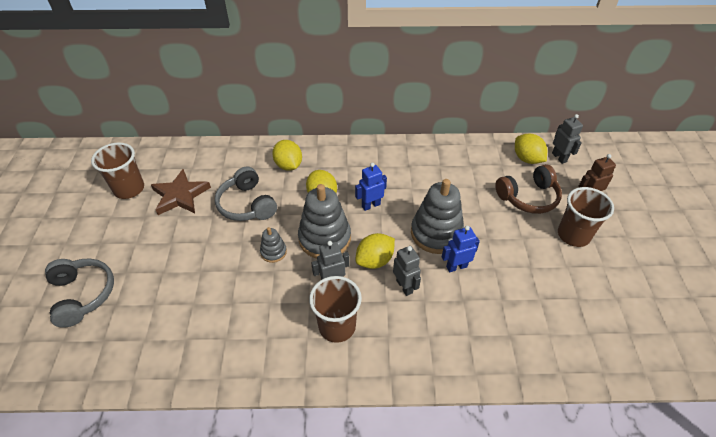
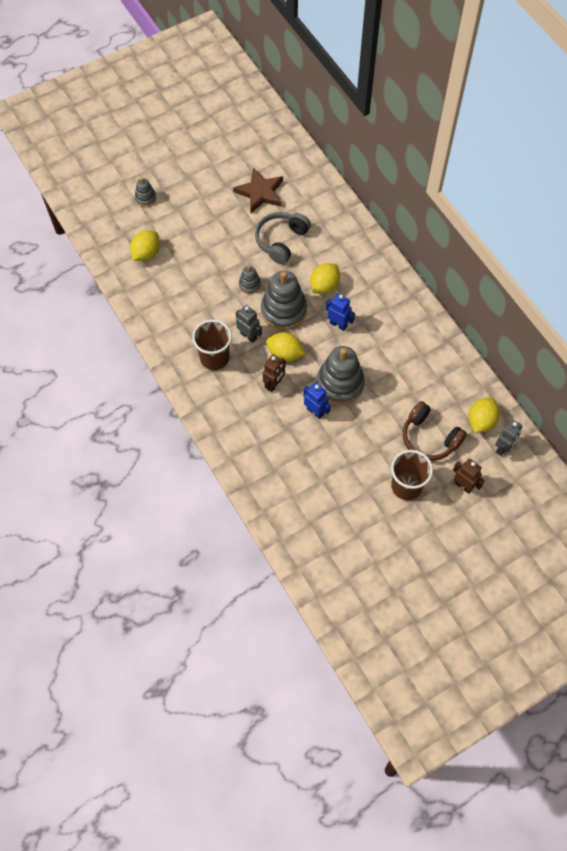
camera: 60 degrees right, 15 degrees up
grey headphones [45,258,114,328] -> grey stacking toy [135,178,156,207]
brown cup [91,143,144,199] -> none
yellow lemon [272,140,302,171] -> yellow lemon moved to [130,230,160,261]
grey robot [393,246,421,296] -> brown robot [263,354,286,392]

